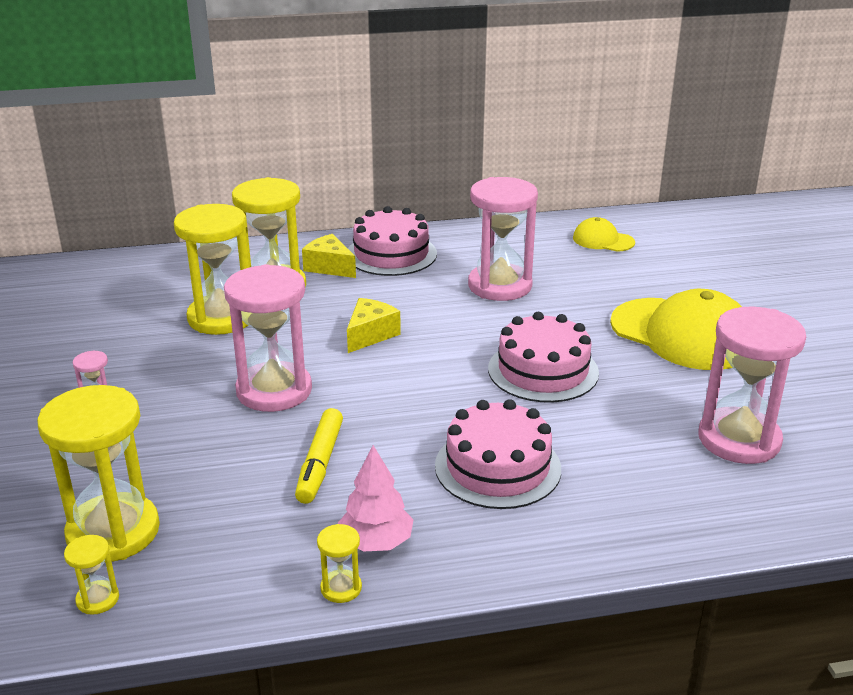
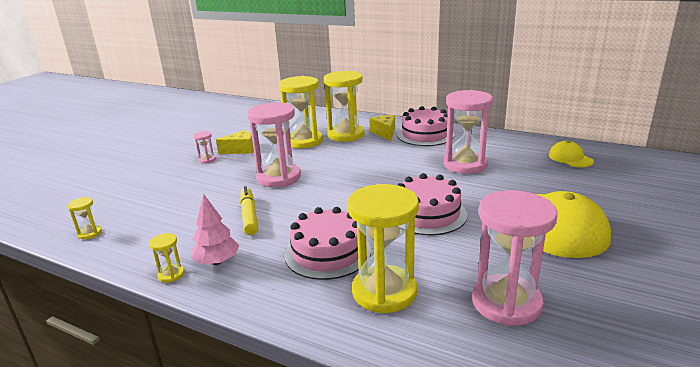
camera: 40 degrees right, 5 degrees down
yellow hourglass [37,385,160,562] -> yellow hourglass moved to [347,184,419,313]
yellow marker [295,408,343,504] -> yellow marker turned 120 degrees clockwise [240,186,258,235]
yellow cheese [347,298,401,353] -> yellow cheese moved to [216,130,253,154]

